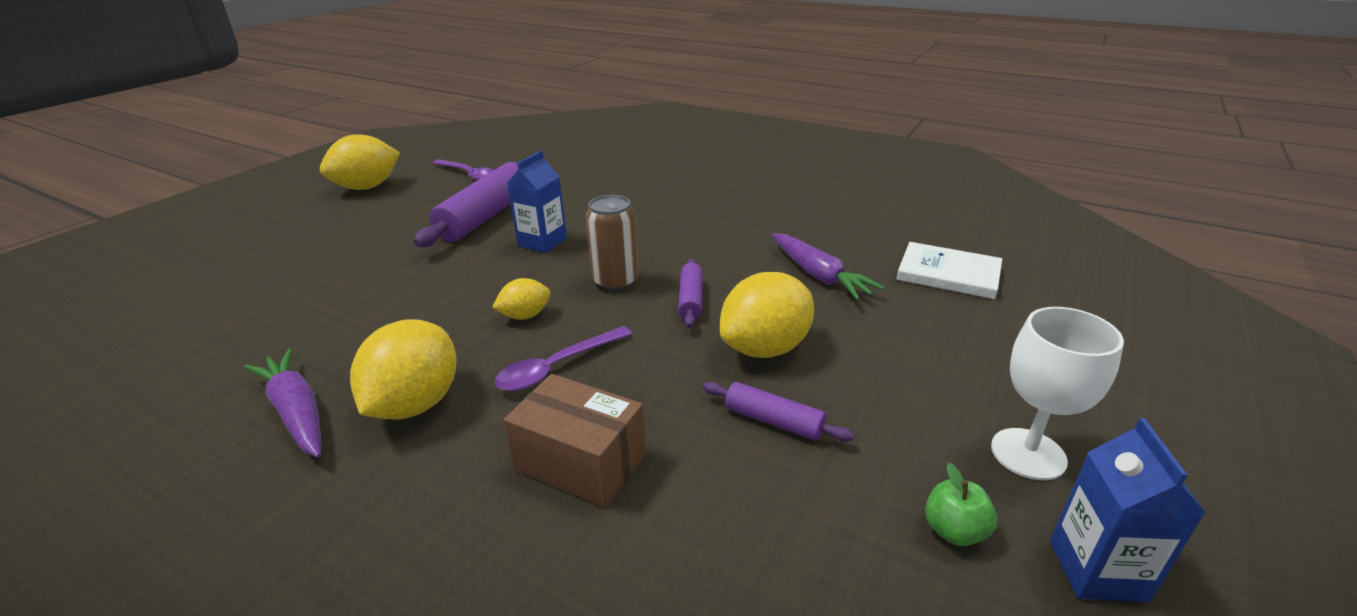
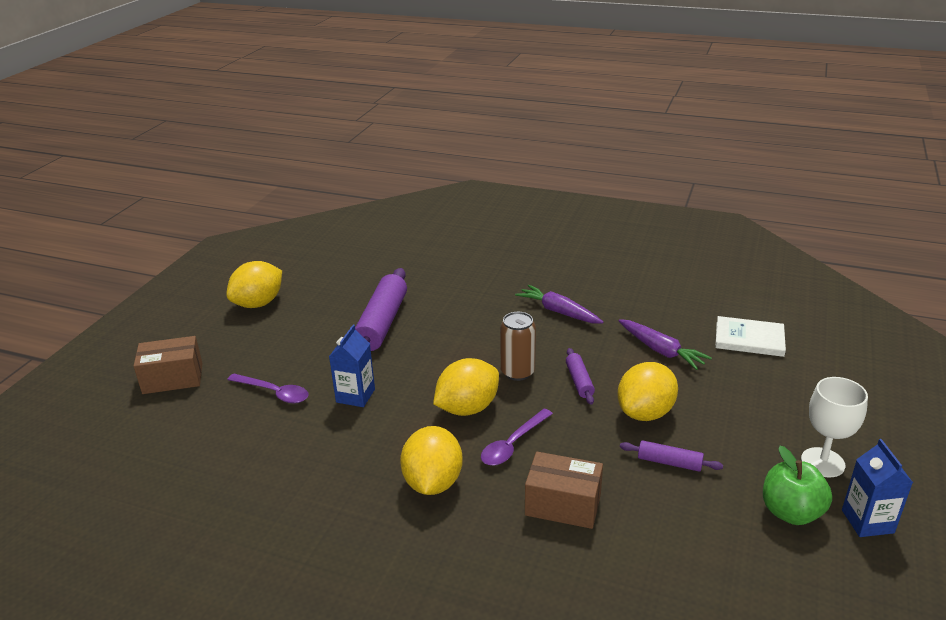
camera: 10 degrees left, 0 degrees up
purple carrot [244,349,321,458] -> purple carrot moved to [515,285,604,324]
purple spoon [432,159,494,180] -> purple spoon moved to [227,373,308,403]
yellow lemon [492,278,550,320] -> yellow lemon [433,358,499,416], size x1.86
blue carton [507,151,567,253] -> blue carton moved to [329,325,375,407]
green apple [925,463,997,546] -> green apple [763,446,832,525], size x1.74
none -> brown box [134,336,202,394]

